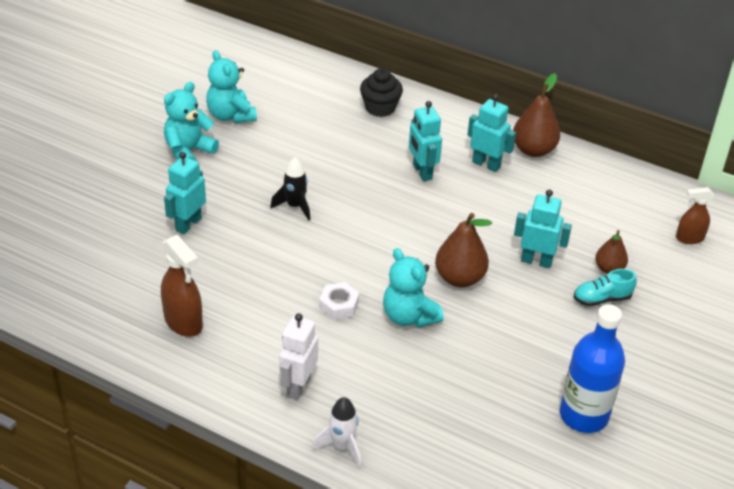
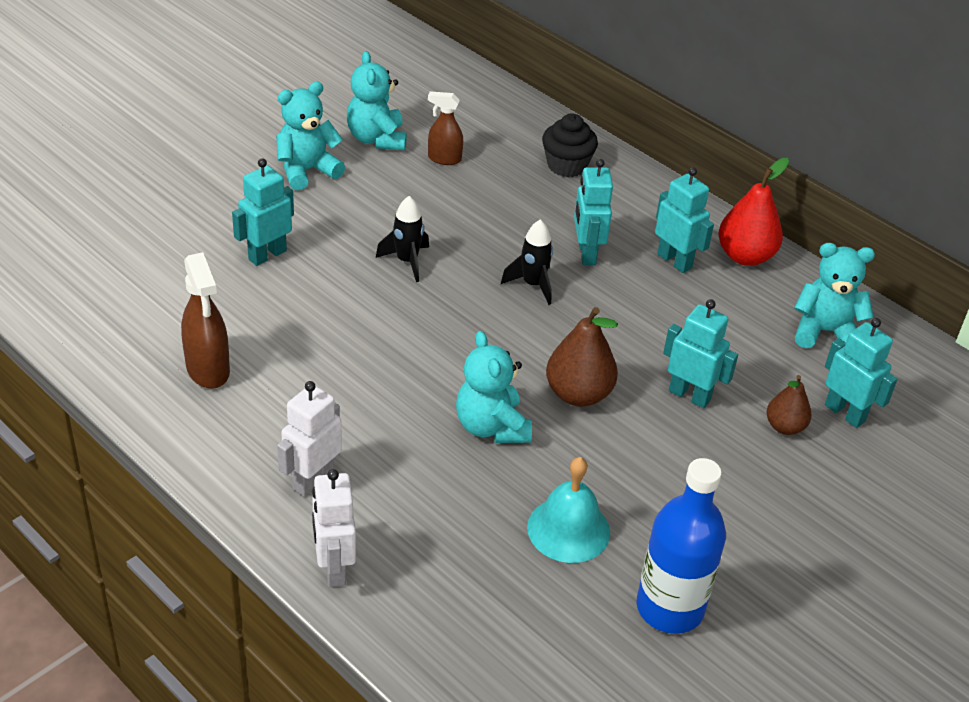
camera: 15 degrees right, 0 degrees up
white rocket [312,397,361,467] -> white robot [312,469,356,587]
white nut [319,282,359,320] -> none
brown pear [513,73,560,157] -> red pear [718,158,789,266]
turquoise shoe [574,269,637,306] -> none
brown spray bottle [676,187,714,244] -> brown spray bottle moved to [428,91,463,165]
none -> black rocket [501,219,553,305]
none -> turquoise bell [527,457,610,563]
none -> turquoise teddy bear [794,243,875,348]
none -> turquoise robot [825,318,898,428]

